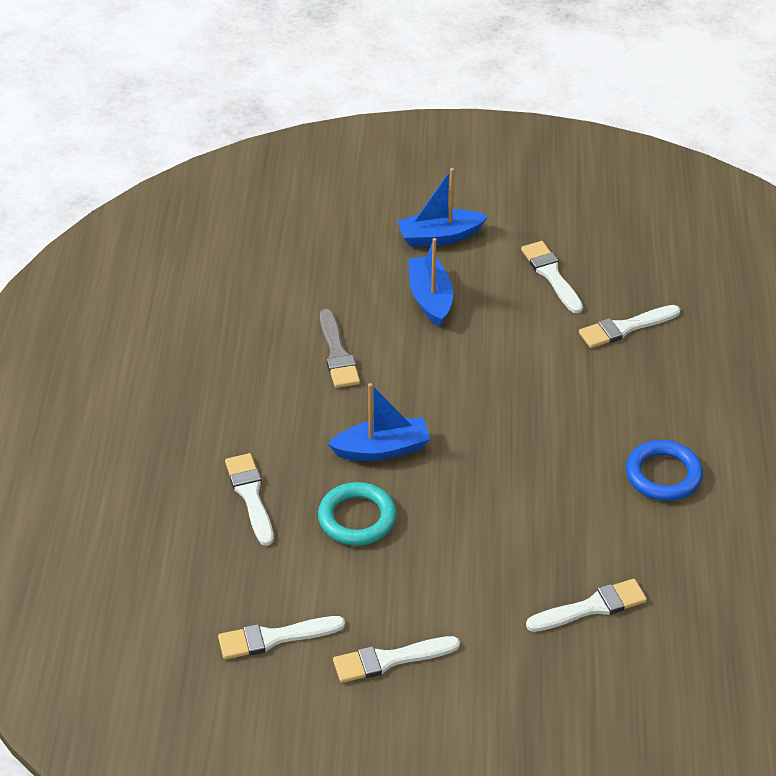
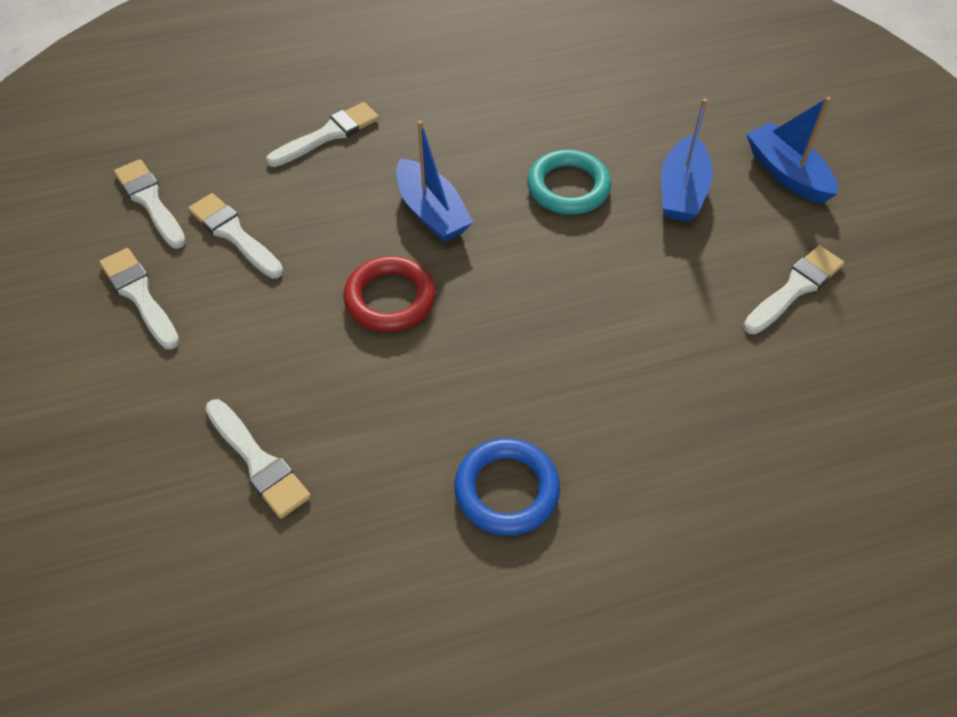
camera: 70 degrees right, 10 degrees up
turquoise ring [318,482,397,546] -> turquoise ring moved to [527,150,611,215]
grey brush [320,309,360,388] -> none
blue boat [409,238,453,327] -> blue boat turned 135 degrees clockwise [661,98,713,222]
white brush [579,305,680,348] -> white brush moved to [188,193,284,278]
none -> red ring [343,256,436,332]

